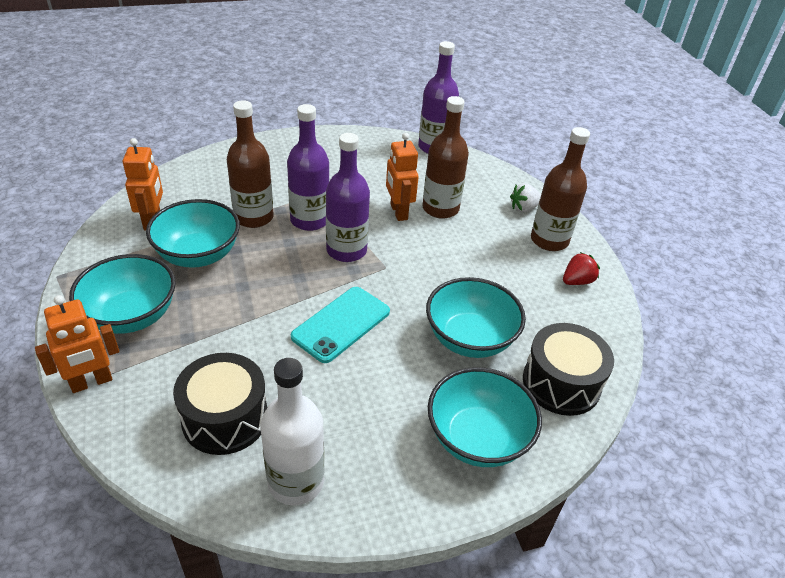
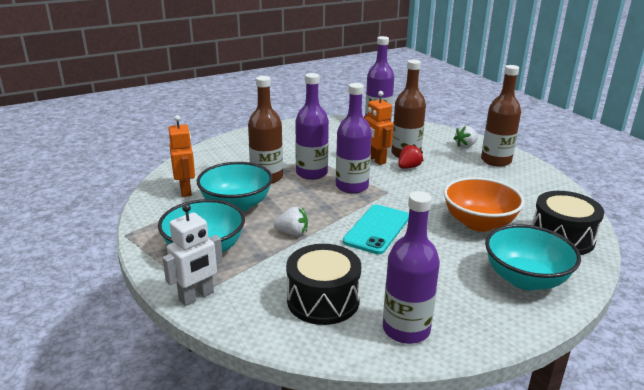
camera: 10 degrees left, 15 degrees down
orange robot [35,295,120,393] -> white robot [162,204,223,306]
white bottle [260,358,324,505] -> purple bottle [383,191,440,344]
turquoise bowl [426,277,526,358] -> orange bowl [444,177,525,232]
red strawberry [563,252,600,285] -> red strawberry moved to [398,144,424,169]
none -> white strawberry [274,207,308,236]

